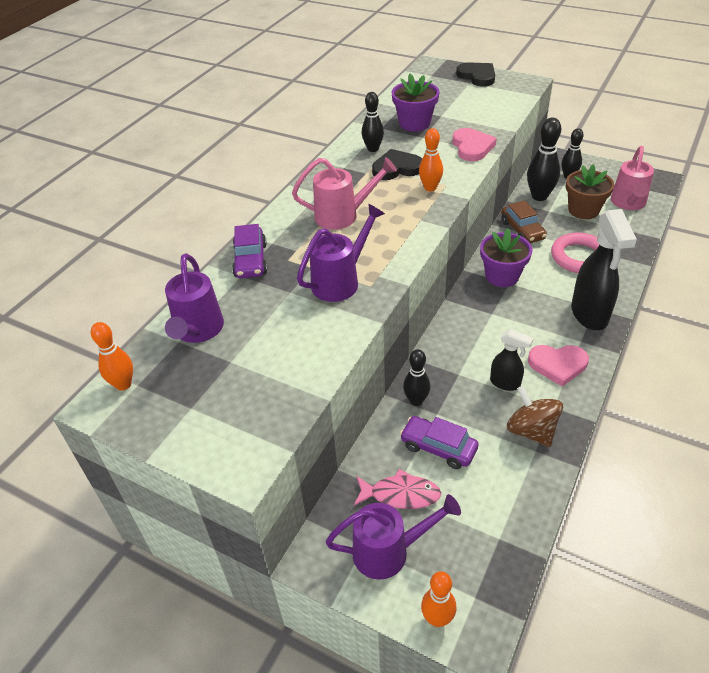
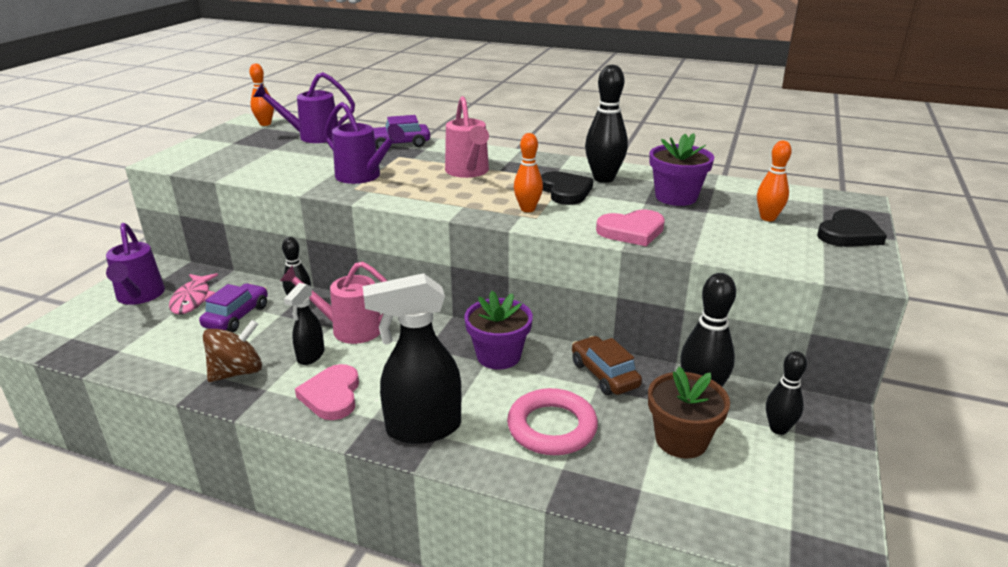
camera: 80 degrees right, 15 degrees down
black bowling pin [362,92,384,152] -> black bowling pin [585,65,628,183], size x1.57
orange bowling pin [421,571,456,627] -> orange bowling pin moved to [757,140,792,221]
brown car [501,200,547,243] -> brown car turned 90 degrees clockwise [572,336,642,395]
pink watering can [611,146,654,210] -> pink watering can moved to [280,262,387,344]

